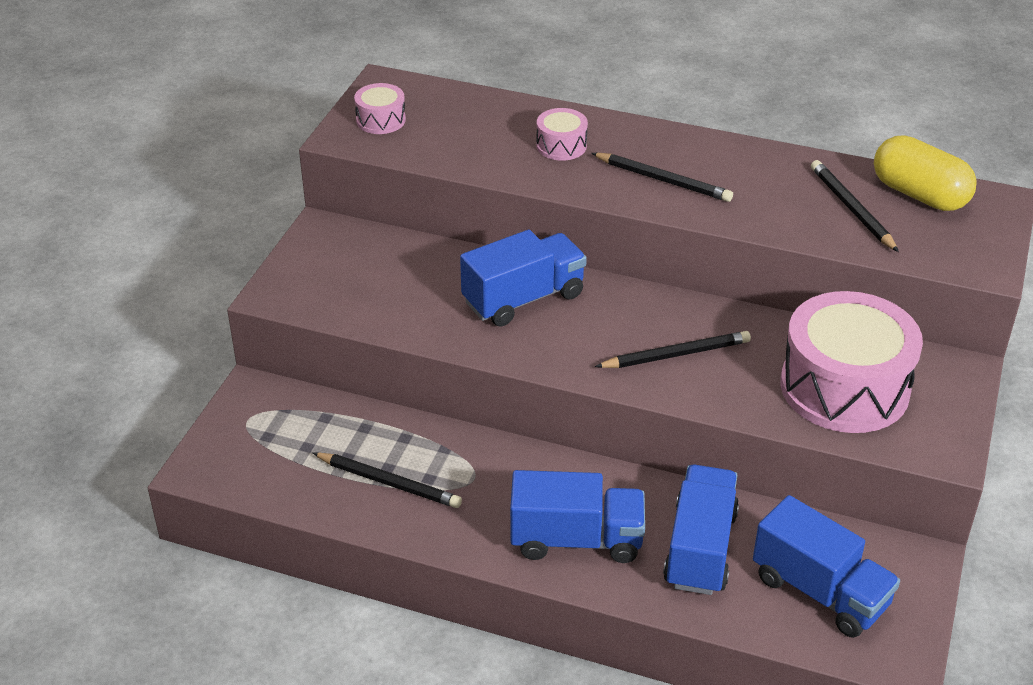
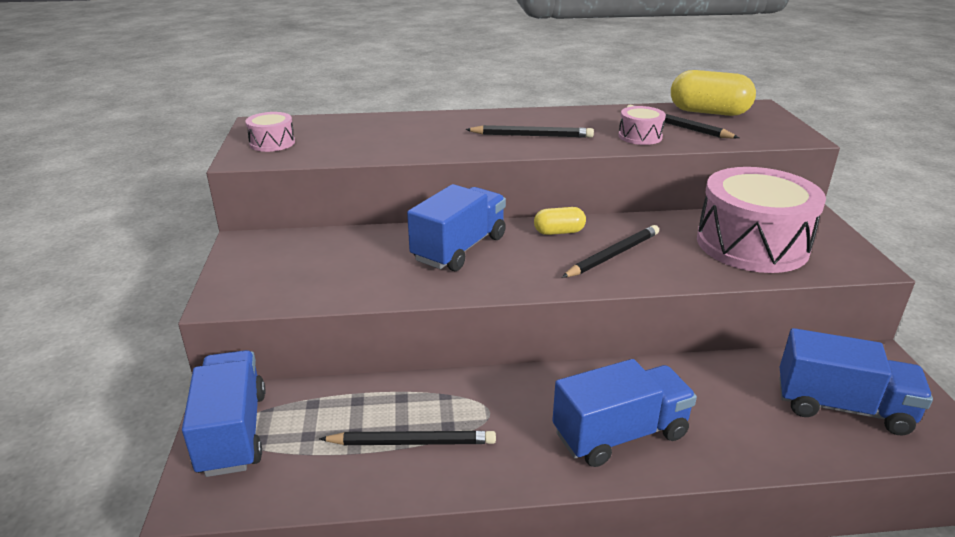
camera: 25 degrees left, 10 degrees down
pink drum [536,108,588,161] -> pink drum moved to [619,106,666,145]
blue truck [663,465,739,595] -> blue truck moved to [182,350,265,477]
none -> yellow capsule [534,207,586,235]

